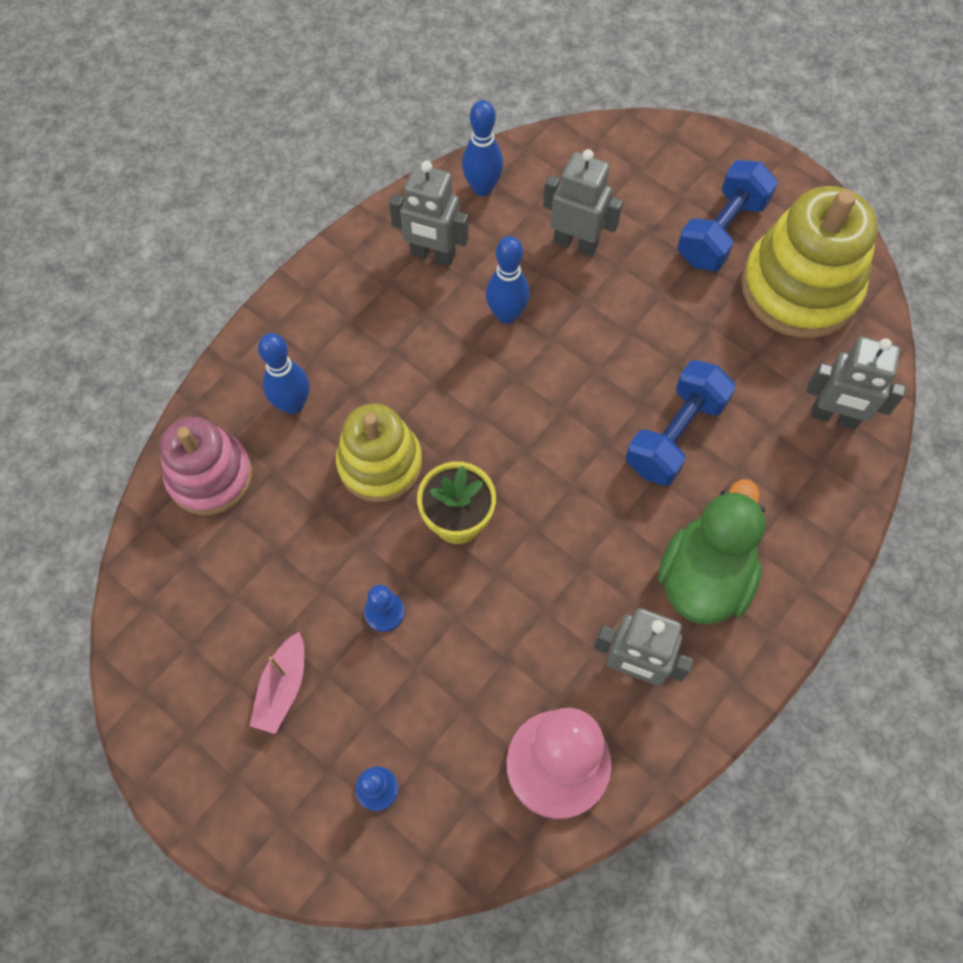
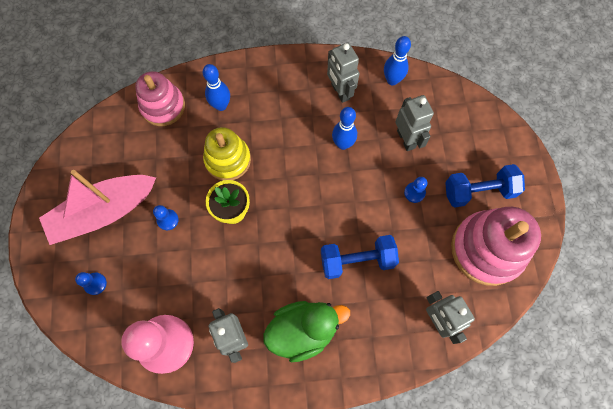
camera: 45 degrees right, 5 degrees up
pink boat [250,632,304,734] -> pink boat [39,170,156,245], size x2.19
yellow stacking toy [742,186,878,338] -> pink stacking toy [451,207,541,286]
none -> blue pawn [404,177,428,203]

